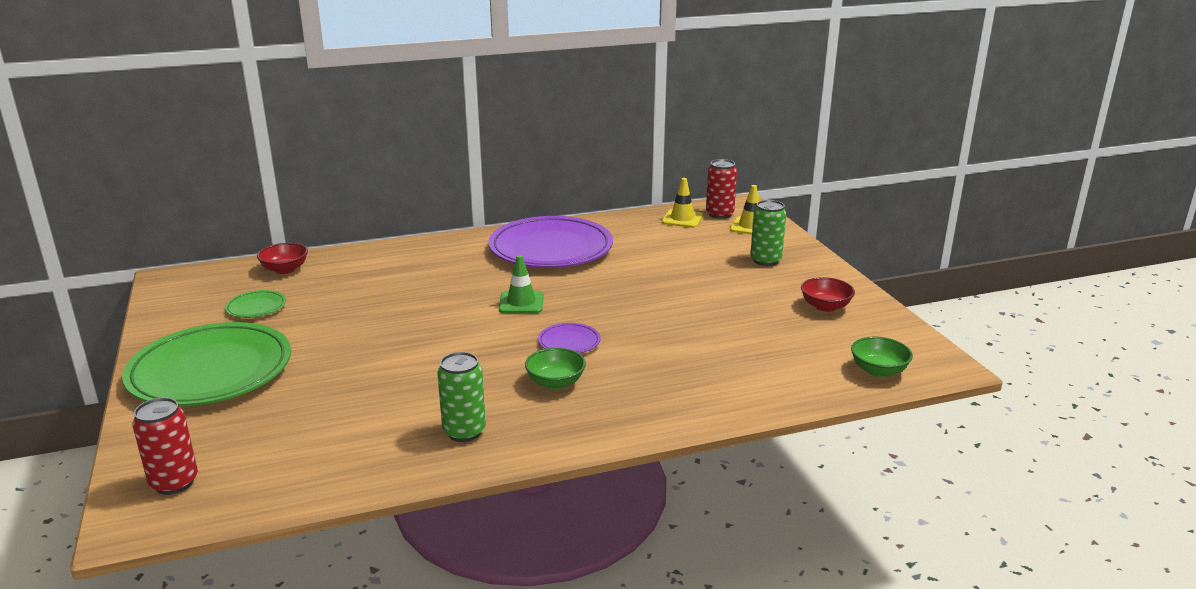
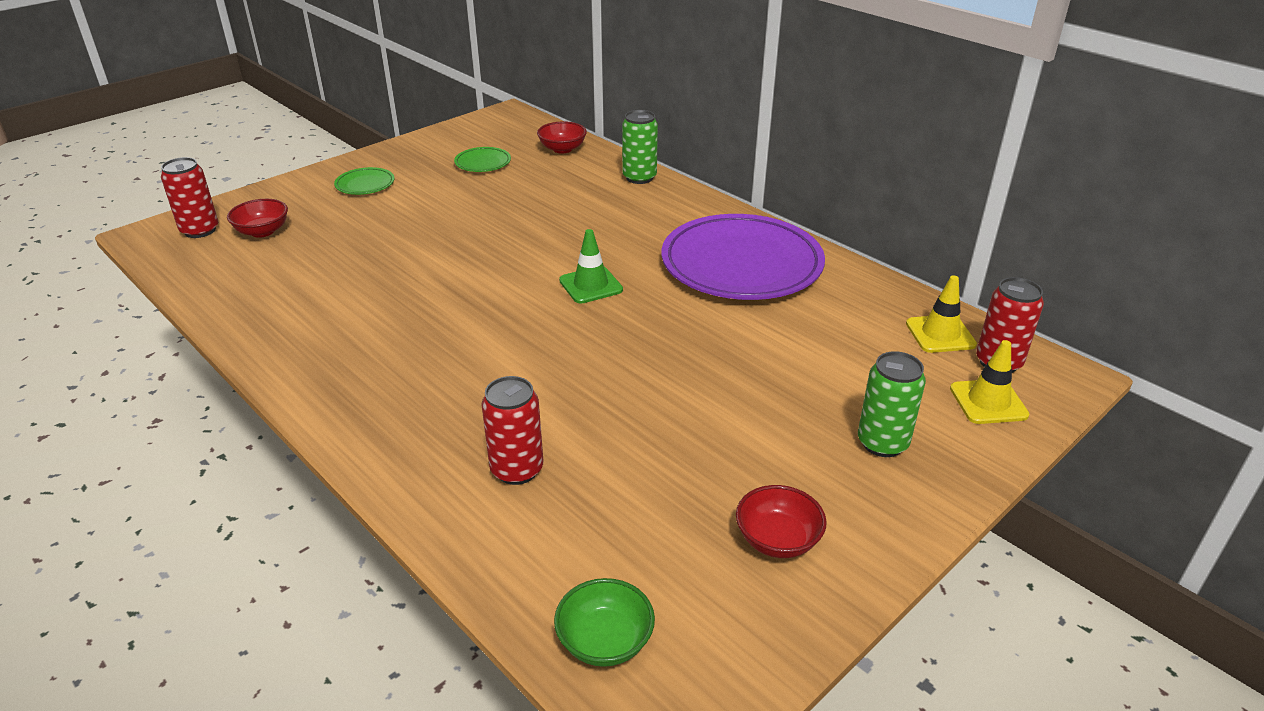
camera: 65 degrees right, 10 degrees up
green plate [122,322,291,406] -> green plate [334,167,395,195], size x0.42
green can [437,352,486,442] -> green can moved to [622,110,658,184]
green bowl [525,348,586,389] -> none
purple plate [538,323,601,354] -> none
none -> red bowl [227,199,288,238]
none -> red can [481,376,543,485]

